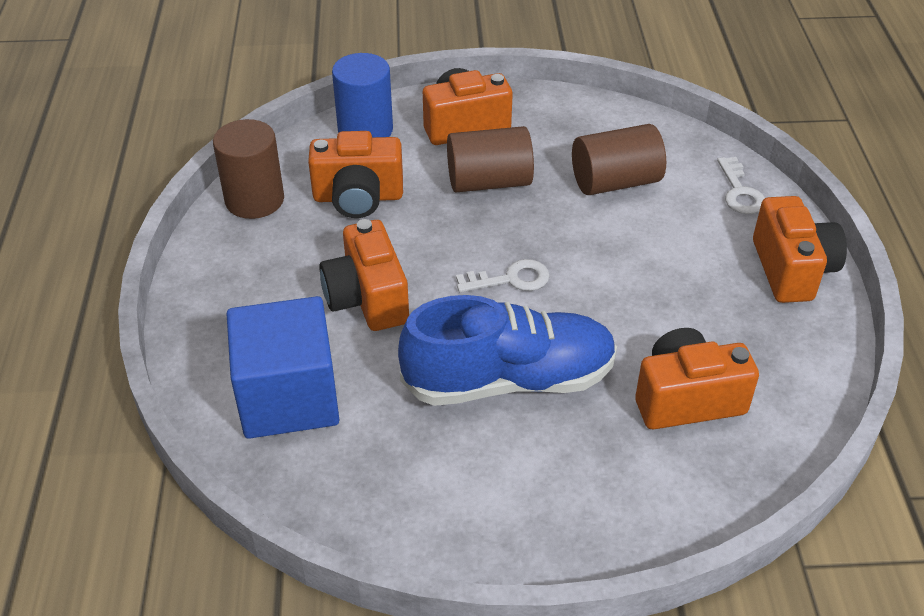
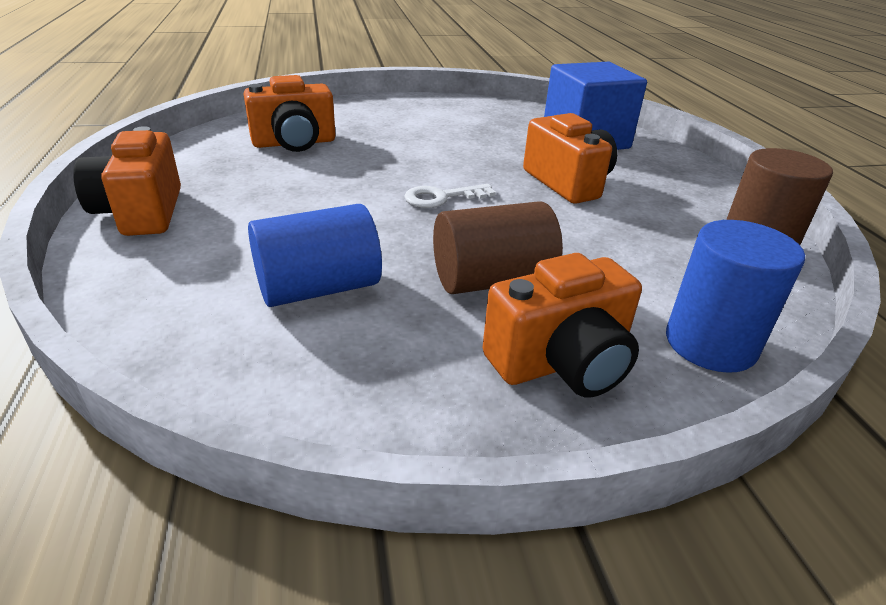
camera: 170 degrees right, 10 degrees down
orange camera [308,131,403,218] -> none
blue shoe [398,295,617,406] -> none
brown cylinder [572,124,666,195] -> blue cylinder [248,204,382,307]
white key [717,157,765,214] -> none

